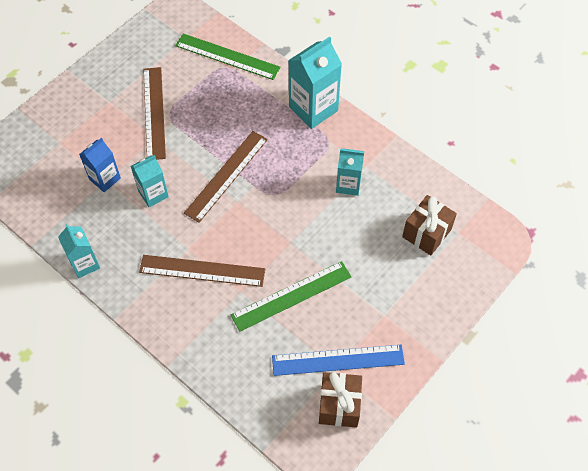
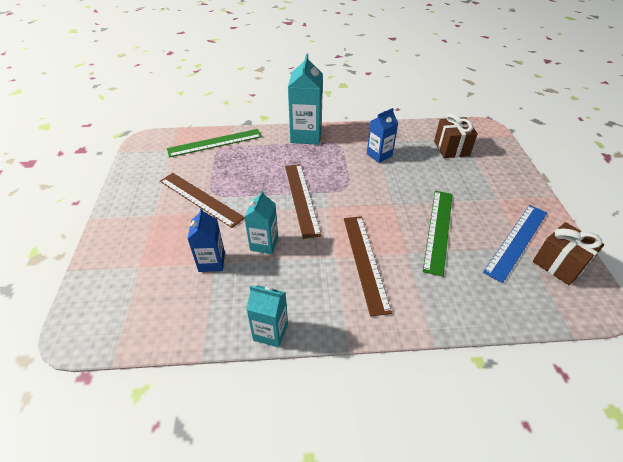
camera: 45 degrees left, 15 degrees down
brown ruler [139,255,265,287] -> brown ruler turned 60 degrees counterclockwise [344,216,392,316]
turquoise carton [336,148,364,196] -> blue carton [367,108,398,163]

